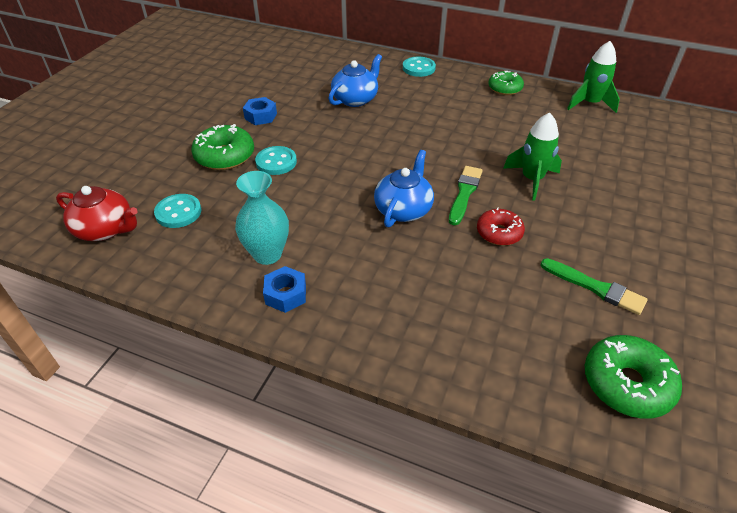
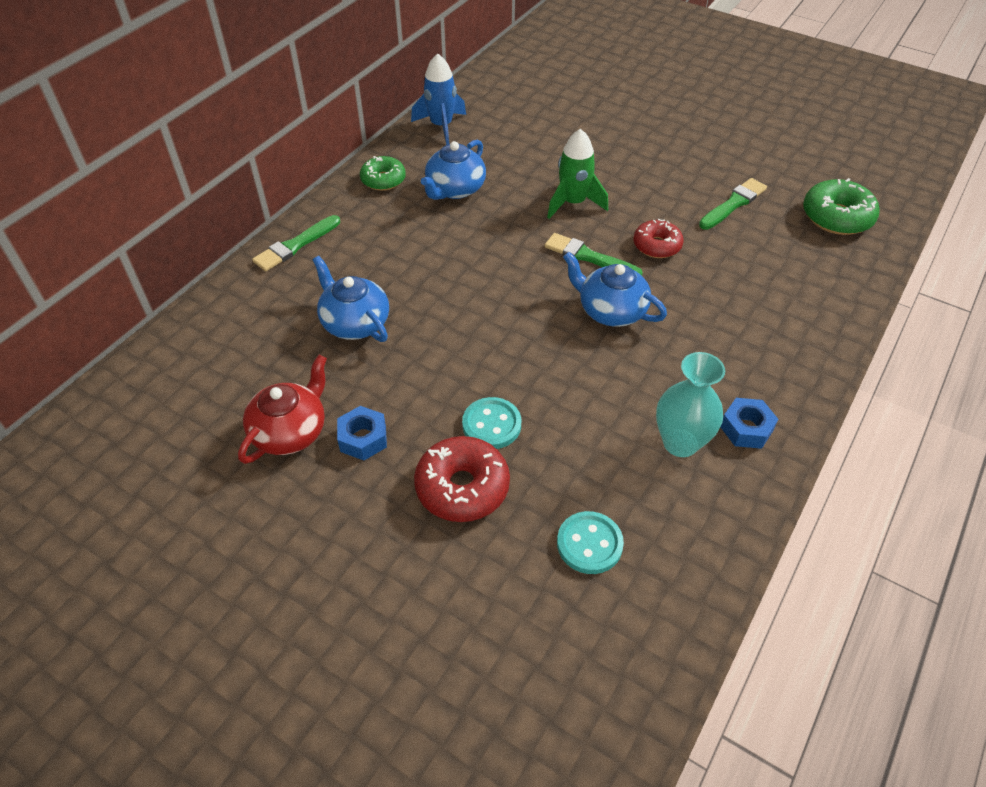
camera: 80 degrees left, 5 degrees up
red teapot [56,186,138,241] -> red teapot moved to [238,355,327,464]
green donut [191,124,254,170] -> red donut [414,436,510,522]
turquoise button [403,57,436,77] -> green brush [252,215,340,271]
green rocket [567,41,620,113] -> blue rocket [411,53,466,145]
none -> blue teapot [421,140,486,200]

